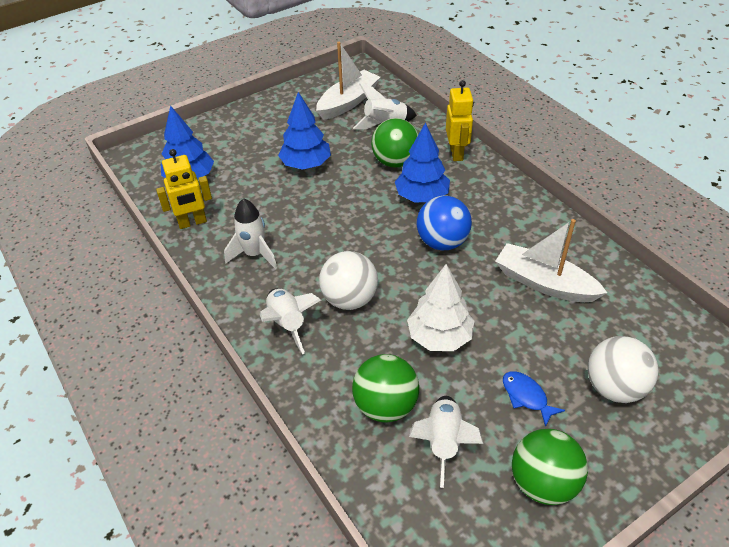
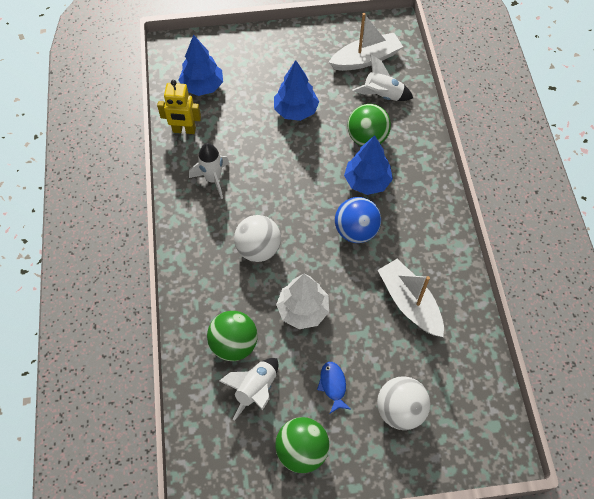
camera: 25 degrees right, 15 degrees up
white rocket [260,288,321,355] -> none
yellow robot [446,80,474,161] -> none

